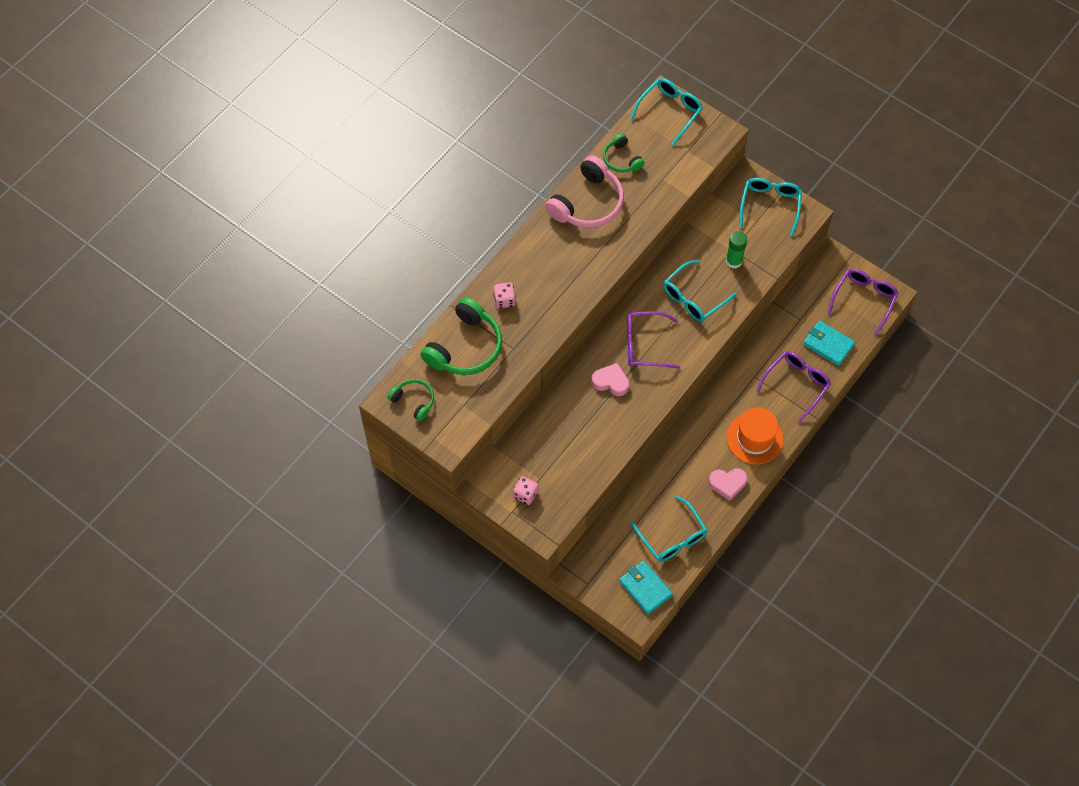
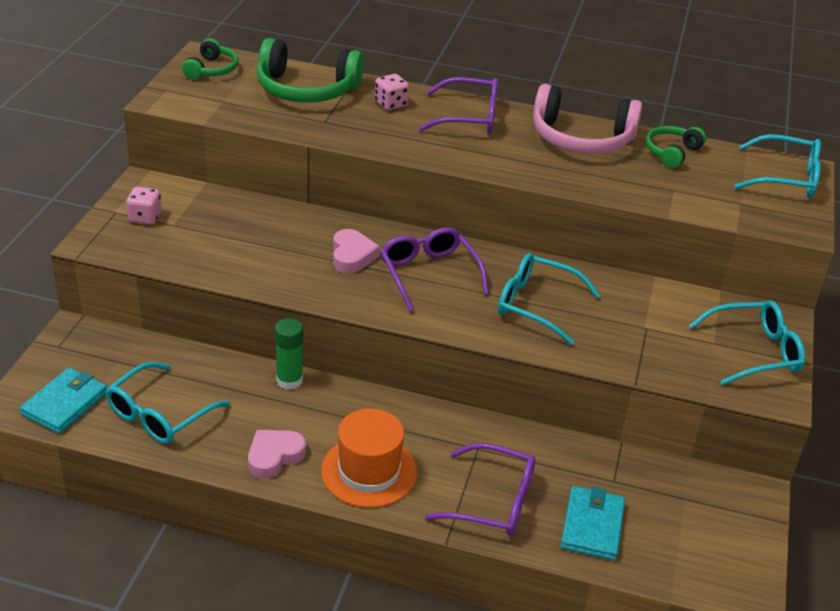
camera: 65 degrees right, 25 degrees down
pink heart [708,468,747,501] -> pink heart turned 75 degrees clockwise [248,430,306,479]
green glue stick [726,231,747,269] -> green glue stick moved to [275,318,303,390]
purple glasses [827,269,899,335] -> purple glasses moved to [419,77,498,133]

